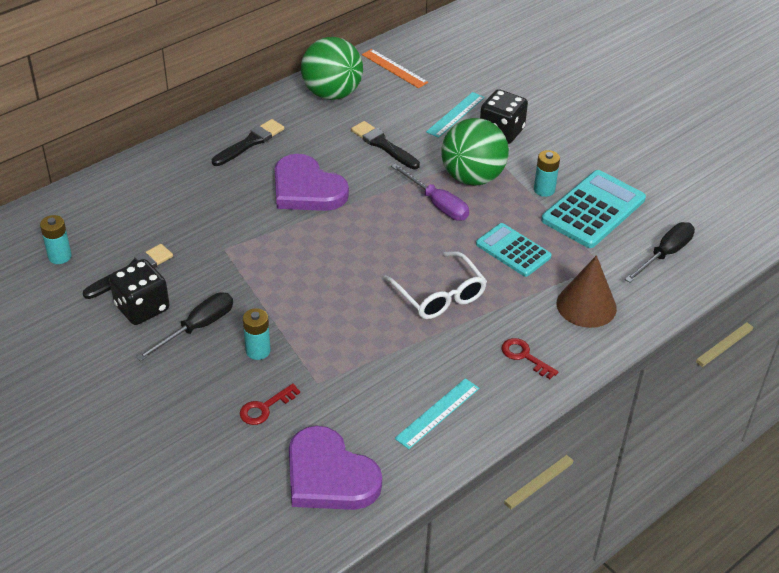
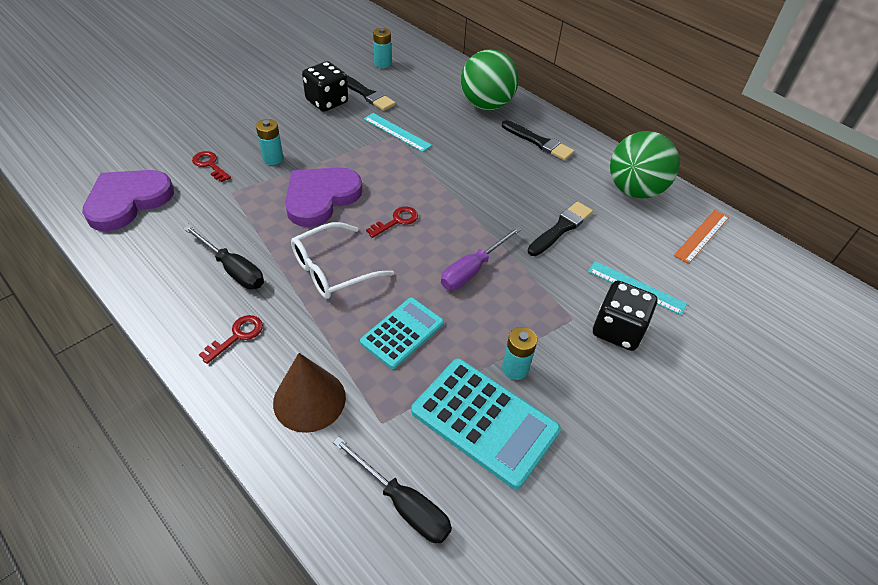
camera: 85 degrees right, 5 degrees up
black screwdriver [136,292,233,361] -> black screwdriver moved to [183,225,264,289]
purple heart [275,154,349,211] -> purple heart moved to [285,167,363,227]
turquoise ruler [395,378,480,449] -> turquoise ruler moved to [364,113,432,152]
green ball [441,118,509,185] -> green ball moved to [461,49,519,110]
none -> red key [366,206,418,238]

